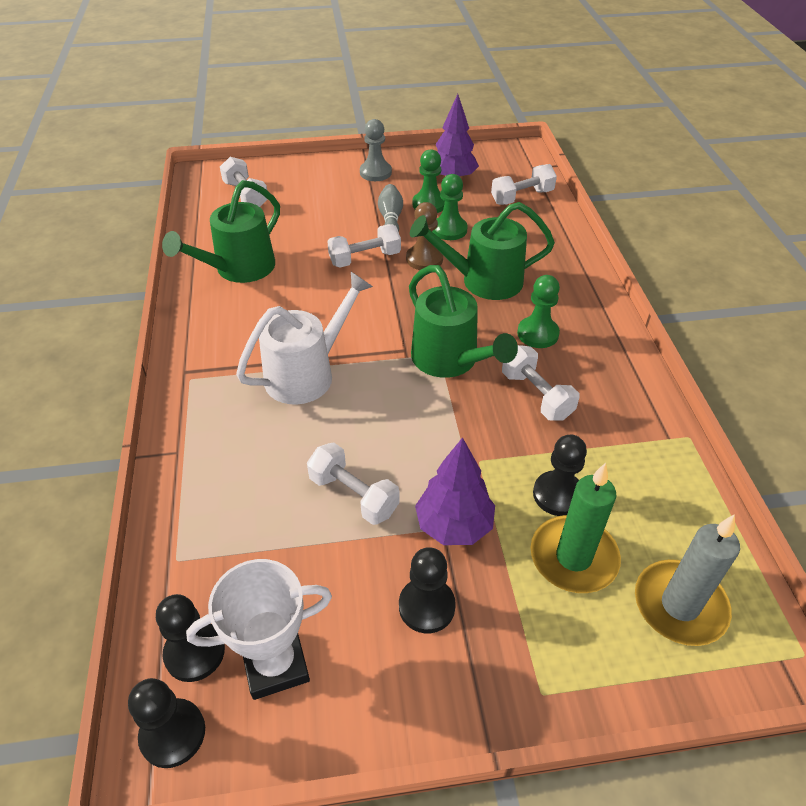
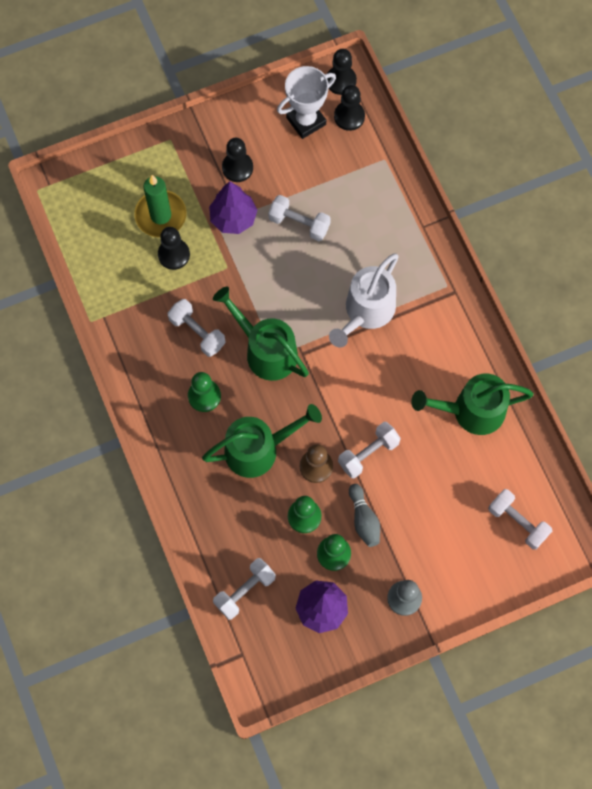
camera: 165 degrees right, 25 degrees up
green watering can [162,180,280,283] -> green watering can turned 120 degrees counterclockwise [411,374,534,435]
grey candle [635,514,740,646] -> none

